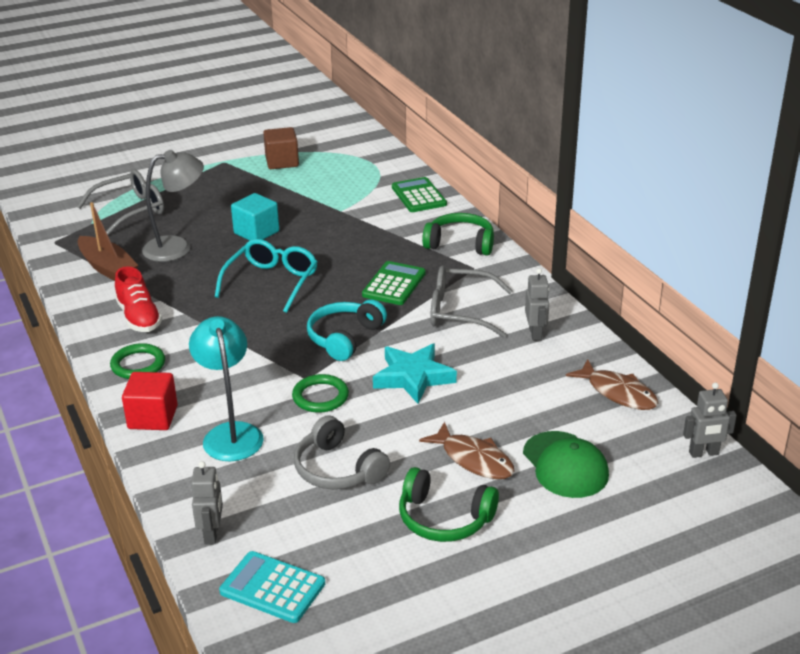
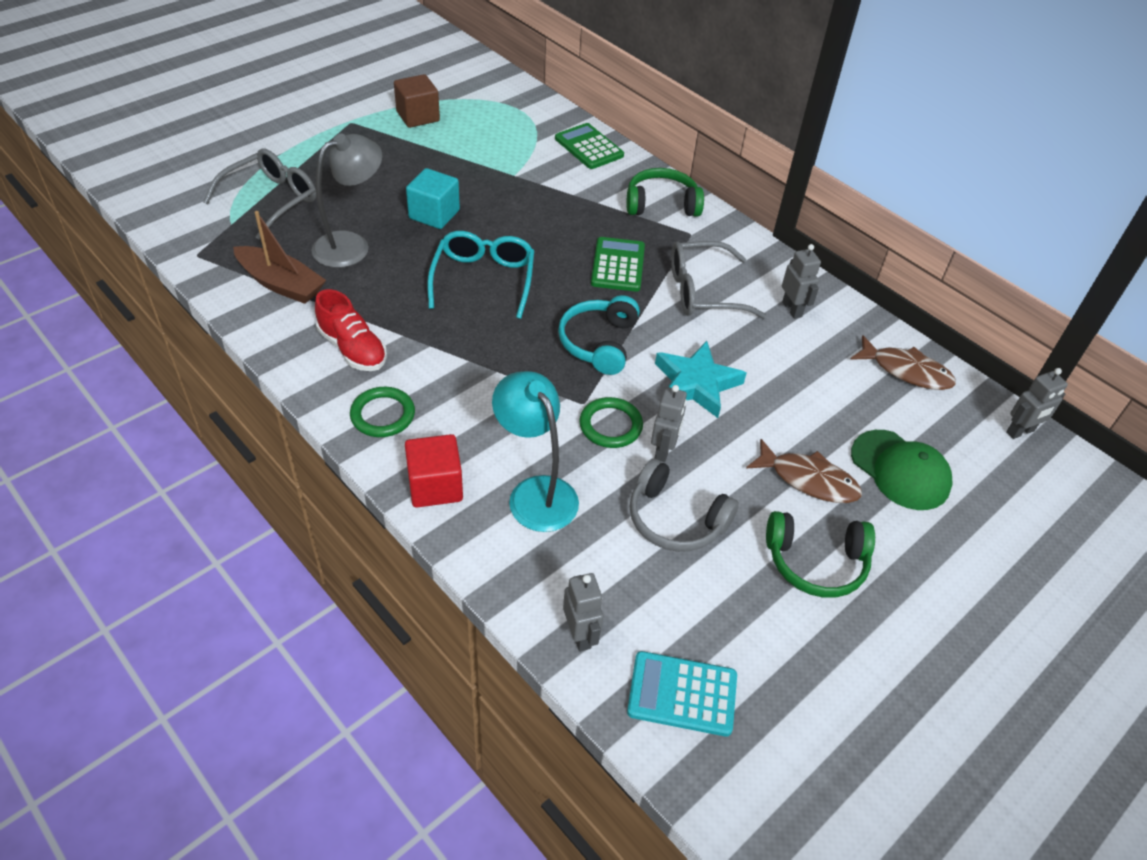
camera: 20 degrees left, 15 degrees up
none -> grey robot [651,385,687,462]

